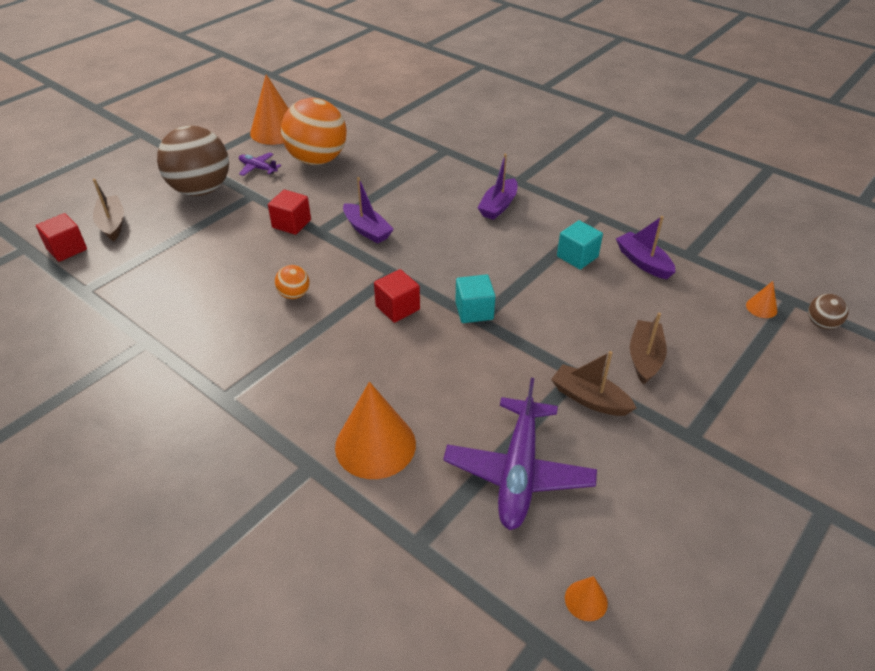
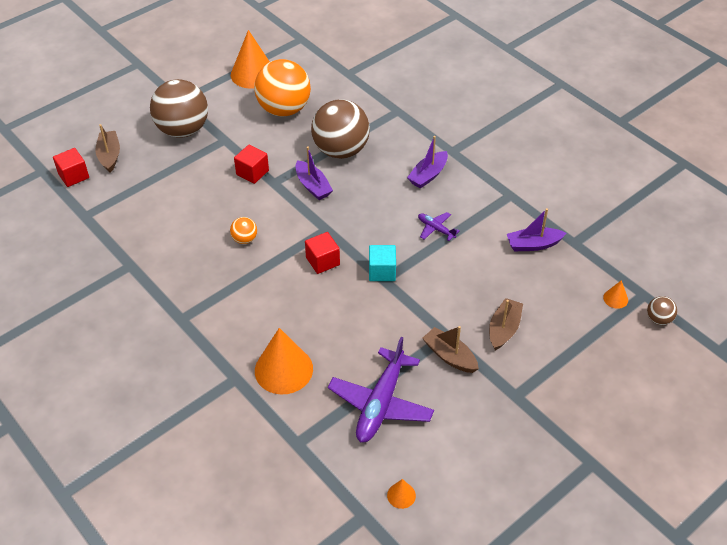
camera: 10 degrees right, 5 degrees up
purple plane [239,152,281,176] -> purple plane moved to [418,212,460,241]
turquoise cube [557,220,603,270] -> none
purple boat [616,216,675,279] -> purple boat turned 75 degrees counterclockwise [507,208,566,251]
none -> brown ball [311,99,370,159]

